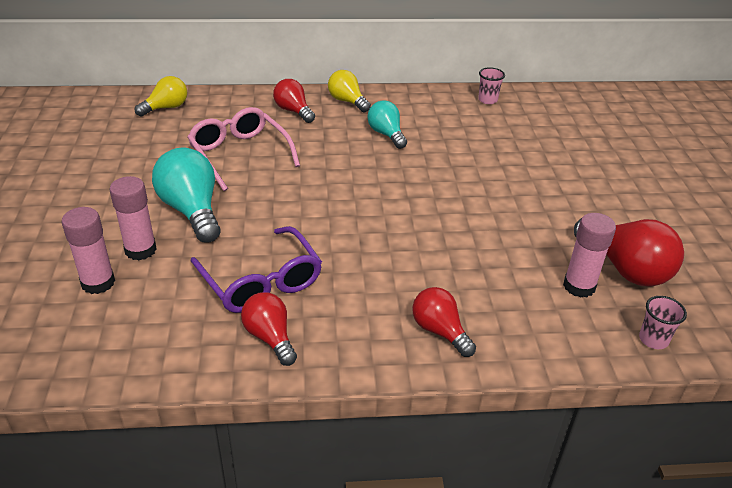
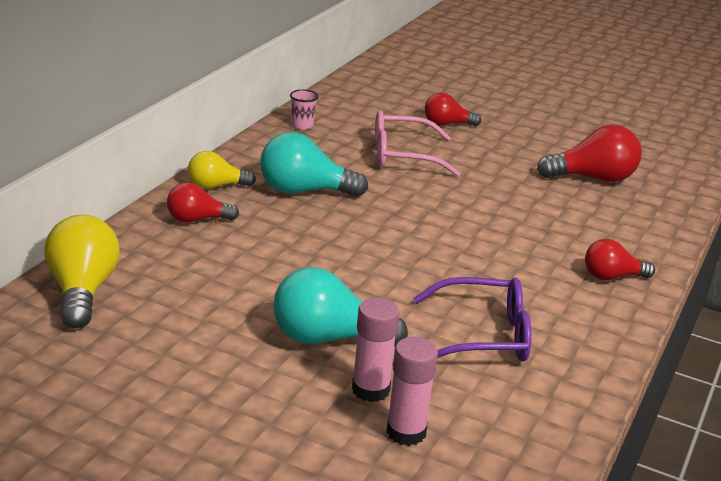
camera: 60 degrees left, 10 degrees down
yellow light bulb [135,76,187,116] -> yellow light bulb [44,214,119,328], size x1.62
pink glasses [187,107,300,191] -> pink glasses moved to [375,111,460,176]
red light bulb [241,292,297,366] -> red light bulb moved to [425,93,481,126]
turquoise light bulb [367,100,407,149] -> turquoise light bulb [260,132,368,197], size x1.62
pink glue stick [563,213,616,297] -> none
pink cup [639,296,687,349] -> none

